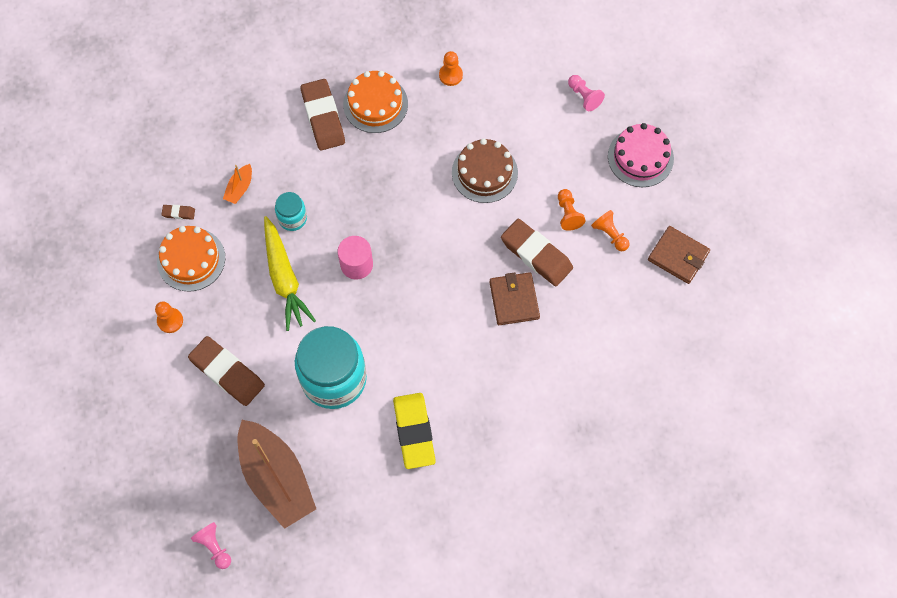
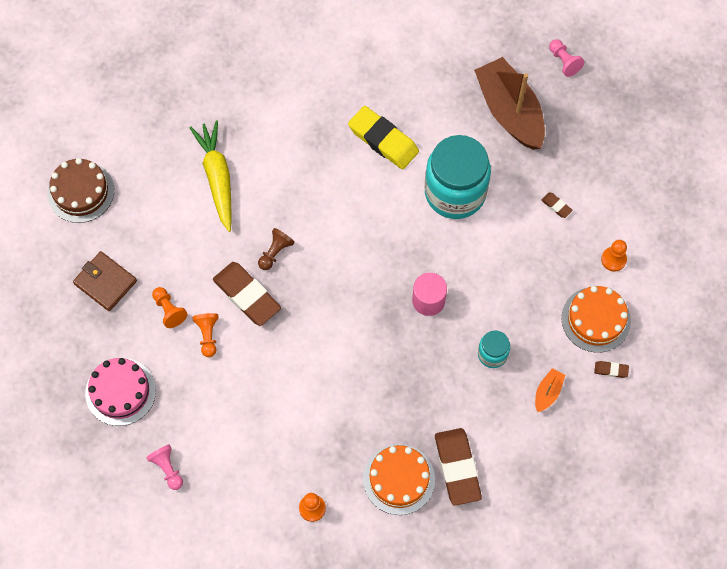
camera: 175 degrees left, 0 degrees up
brown eraser [188,336,265,406] -> brown eraser [541,192,573,218], size x0.43
yellow carrot [264,216,316,331] -> yellow carrot moved to [190,121,232,232]
yellow eraser [393,393,436,469] -> yellow eraser turned 45 degrees counterclockwise [348,106,419,169]
brown cake [452,138,518,203] -> brown cake moved to [47,158,114,223]
brown wallet [489,272,540,325] -> brown pawn [258,228,295,270]

